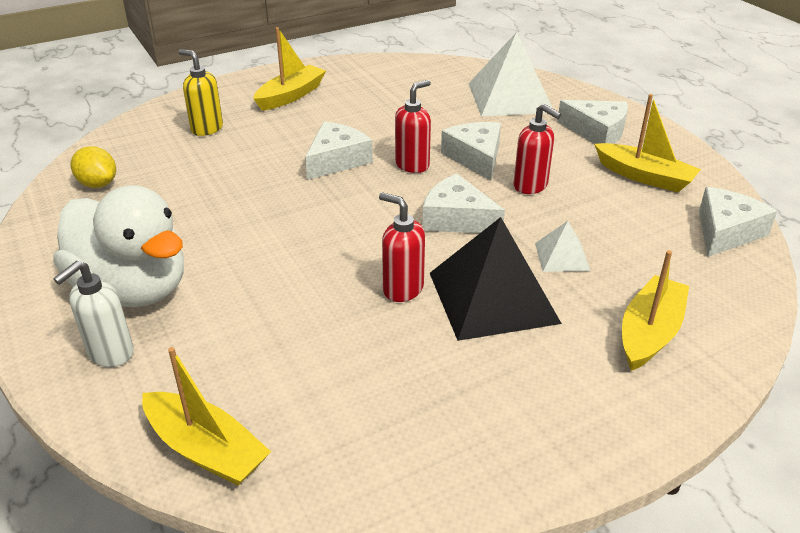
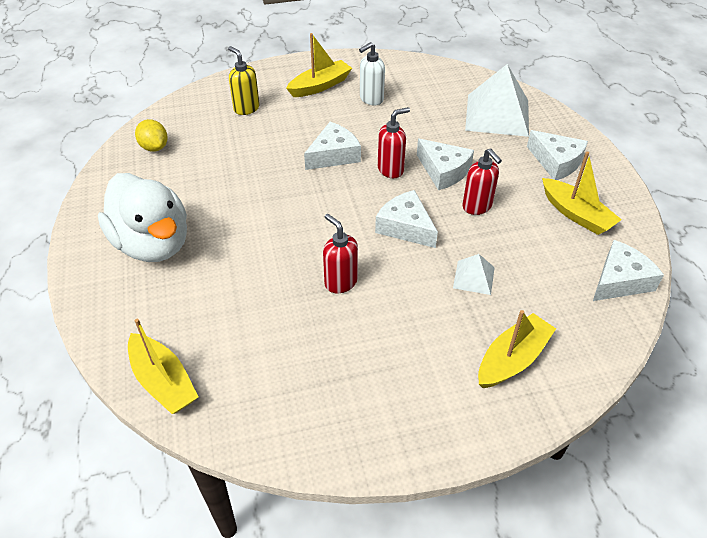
camera: 15 degrees right, 10 degrees up
white soap dispenser [53,261,133,367] -> white soap dispenser moved to [359,42,385,105]
black pyramid [430,217,562,341] -> none
white cheese [441,122,501,181] -> white cheese turned 135 degrees clockwise [417,139,474,190]

